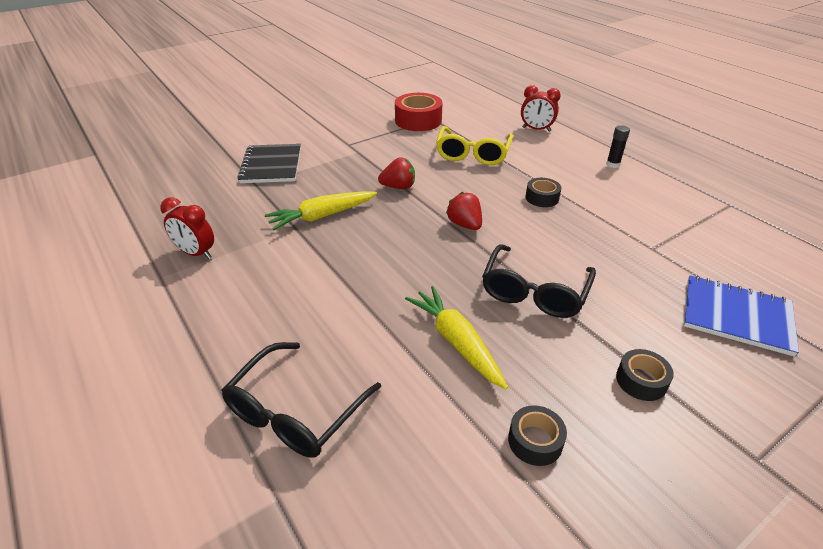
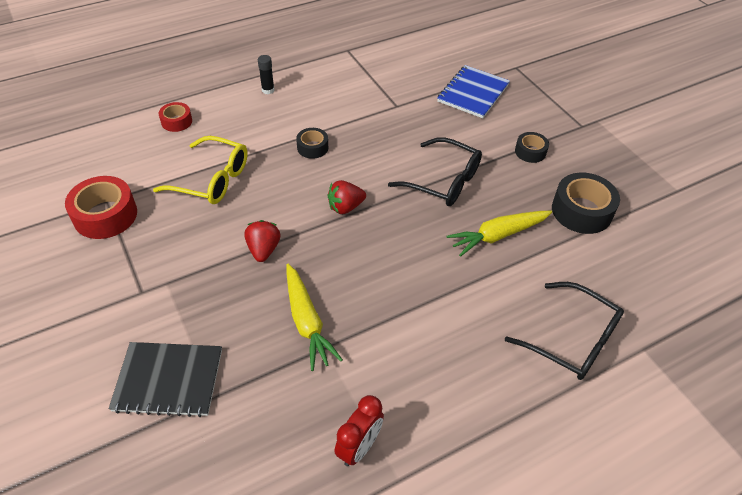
camera: 85 degrees left, 10 degrees up
black tape [508,405,567,466] -> black tape [552,173,620,234], size x1.77
red clock [521,85,561,132] -> red tape [159,102,192,132]

